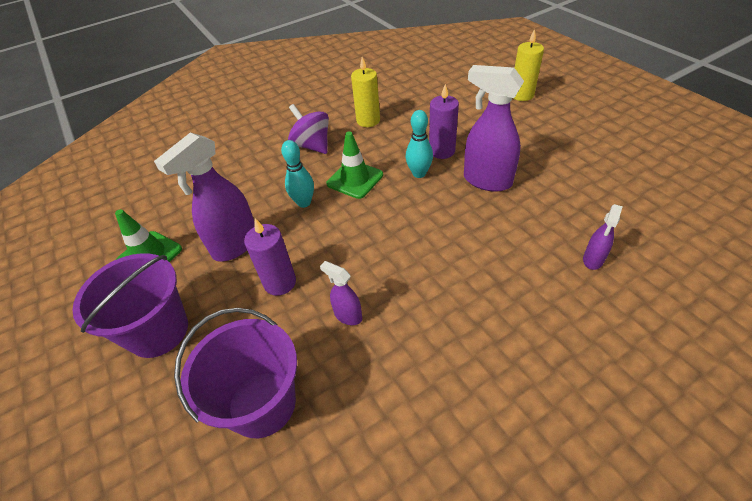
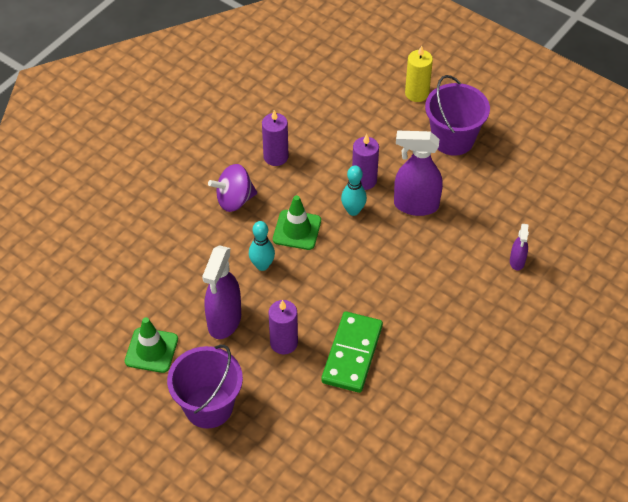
camera: 25 degrees left, 5 degrees up
purple bucket [174,308,297,438] -> purple bucket moved to [425,75,490,156]
purple spinning top [288,104,329,154] -> purple spinning top turned 45 degrees counterclockwise [208,164,257,212]
purple spray bottle [320,261,362,325] -> green domino [321,311,383,393]
yellow candle [351,57,380,127] -> purple candle [262,110,289,166]

